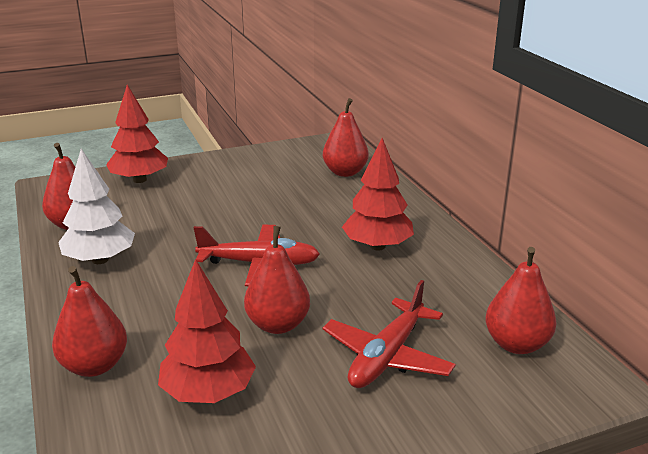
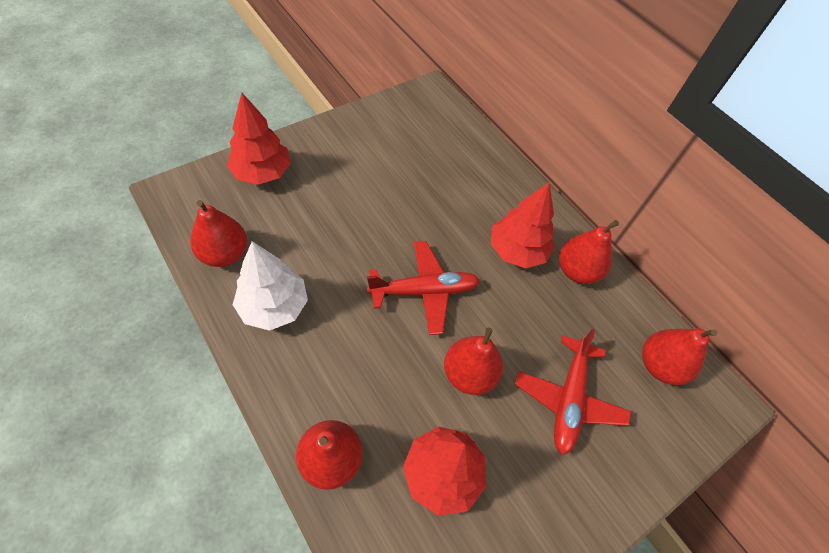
camera: 20 degrees left, 30 degrees up
red pear [323,98,369,177] -> red pear moved to [559,220,619,284]

